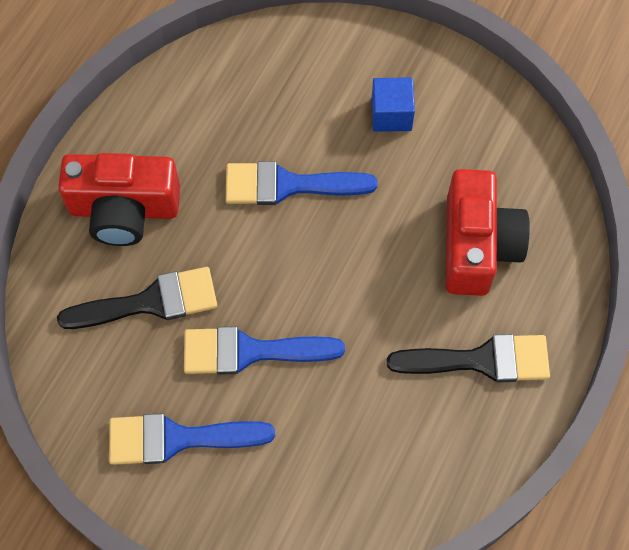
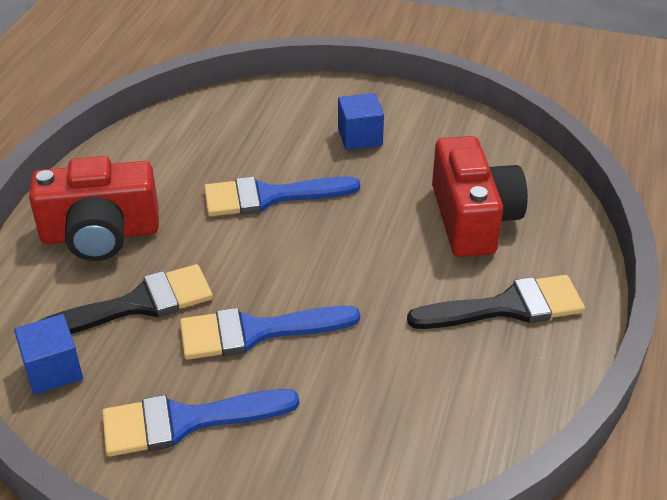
camera: 10 degrees left, 25 degrees down
none -> blue cube [14,314,83,395]

